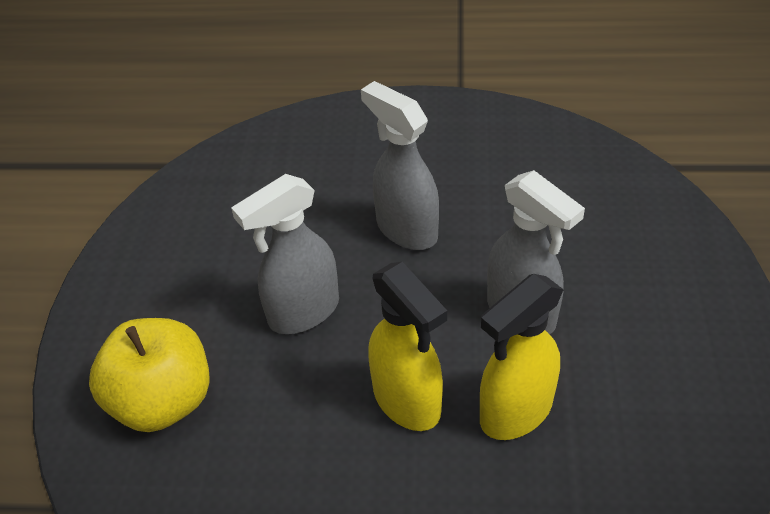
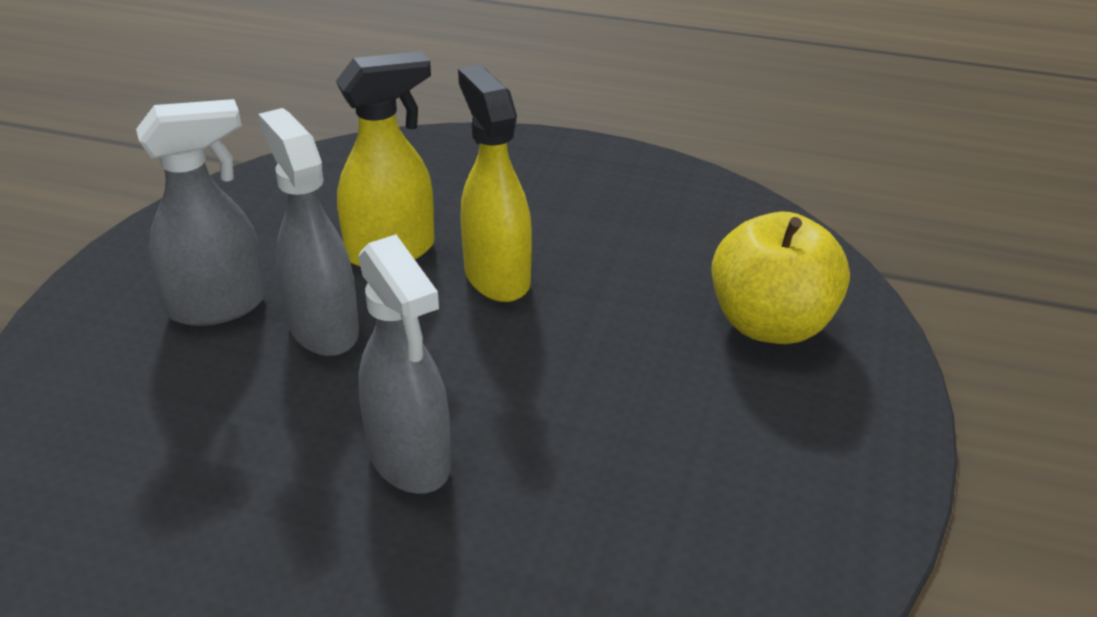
camera: 170 degrees left, 10 degrees down
grey spray bottle [231,174,339,334] -> grey spray bottle moved to [136,99,266,326]

